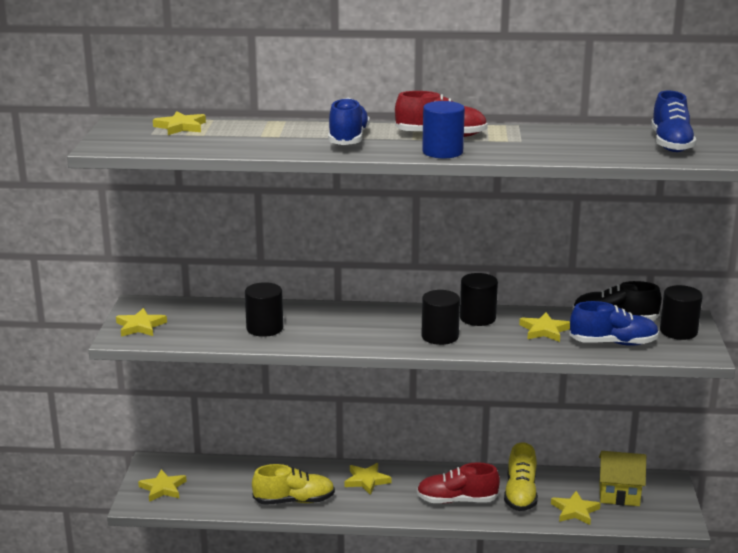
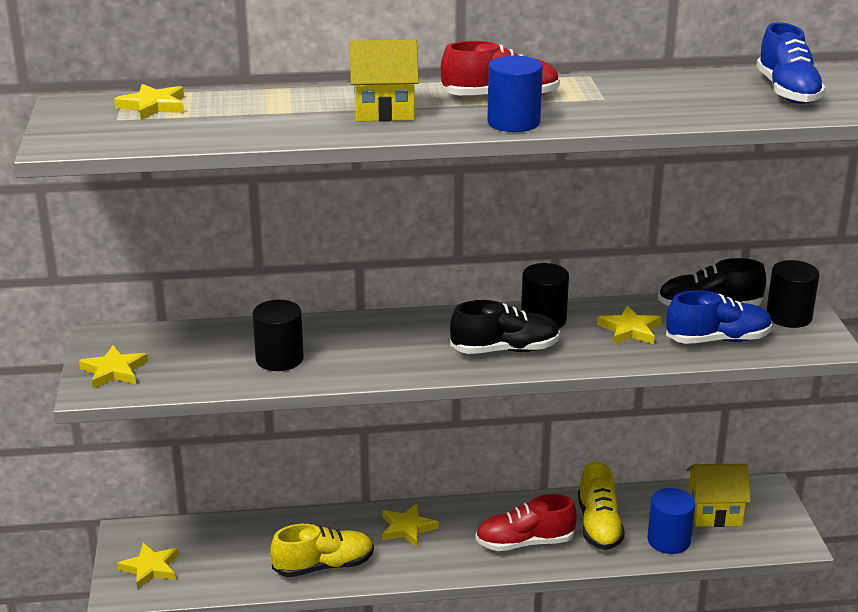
camera: 10 degrees left, 5 degrees up
blue shoe [328,98,370,145] -> yellow house [350,40,419,122]
black cylinder [421,290,460,345] -> black shoe [450,300,560,354]
yellow star [551,491,601,525] -> blue cylinder [647,488,695,554]

